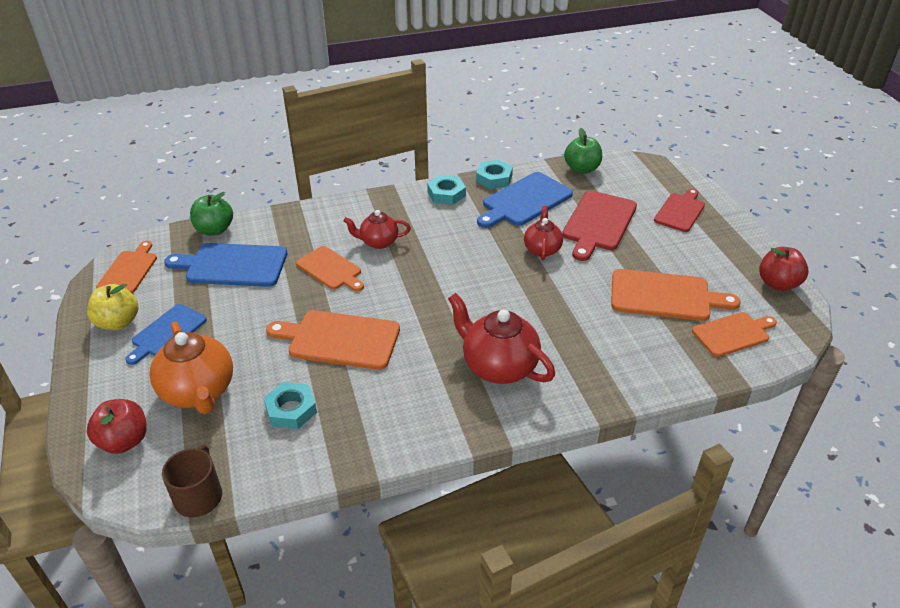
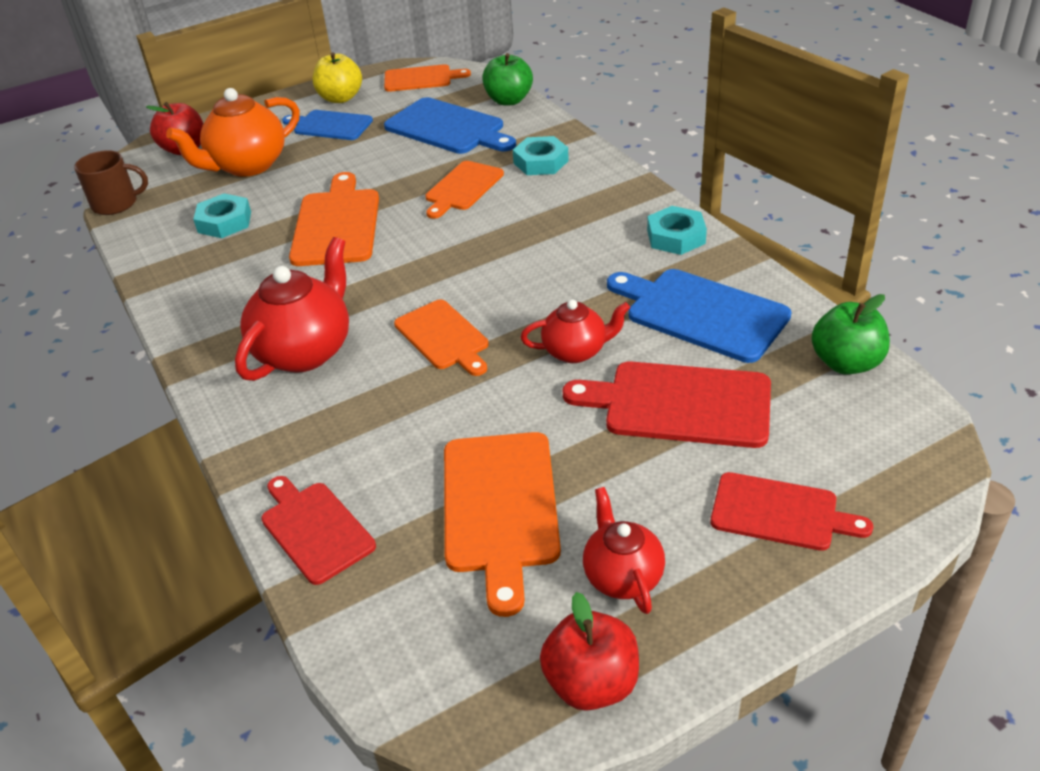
camera: 80 degrees right, 0 degrees up
blue cutting board [164,243,287,287] -> blue cutting board turned 135 degrees clockwise [384,97,516,154]
red teapot [343,210,411,249] -> red teapot moved to [583,487,665,614]
turquoise nut [476,160,513,189] -> turquoise nut moved to [513,136,569,175]
orange cutting board [692,312,777,357] -> orange cutting board moved to [394,300,489,376]
none -> red cutting board [261,476,376,585]

